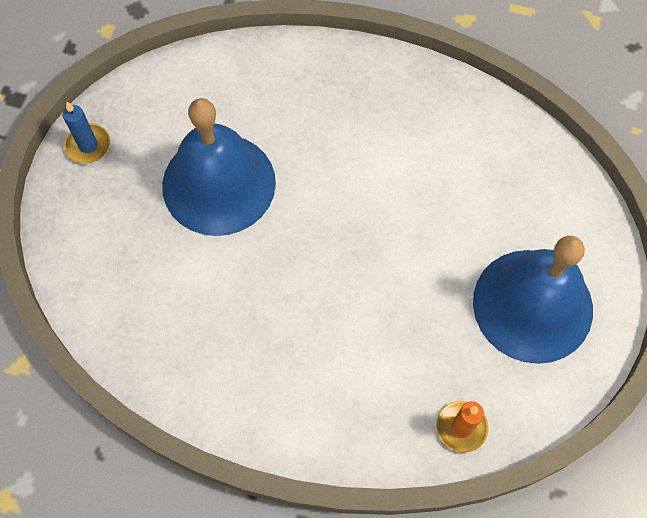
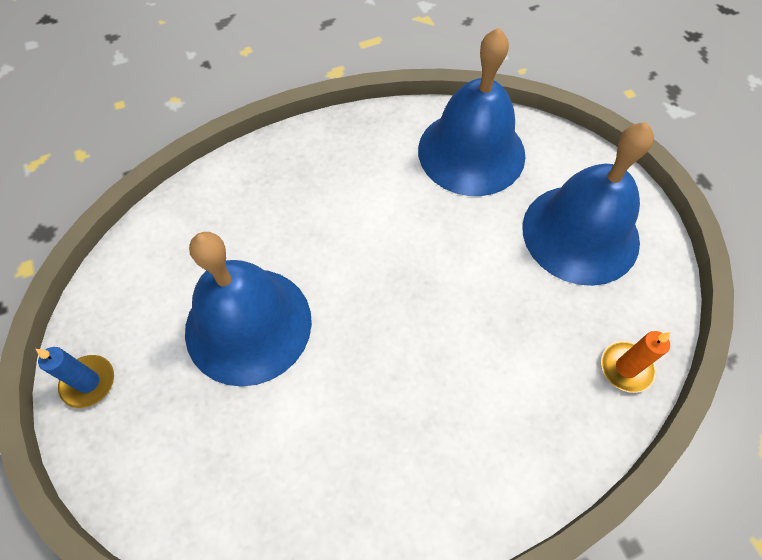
camera: 40 degrees left, 5 degrees down
none -> blue bell [418,28,526,196]

